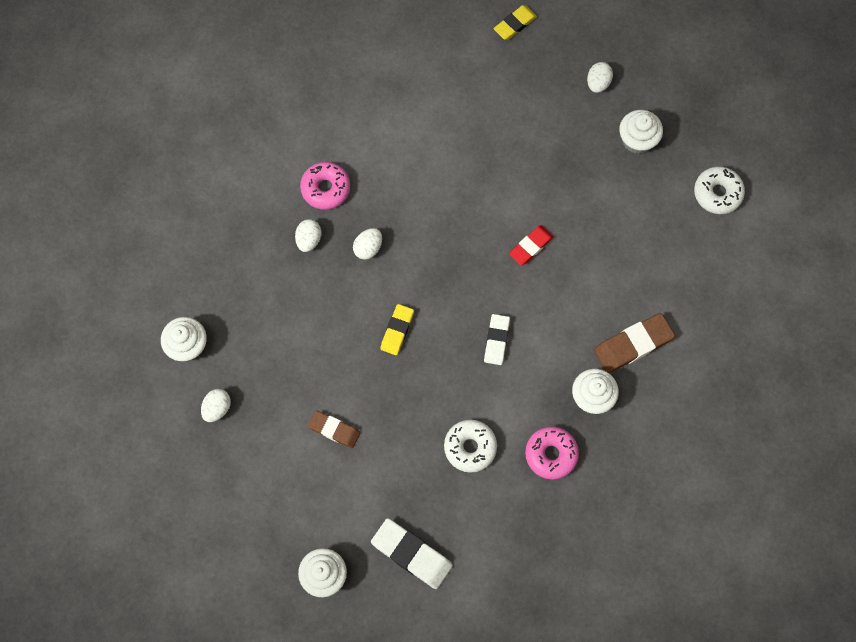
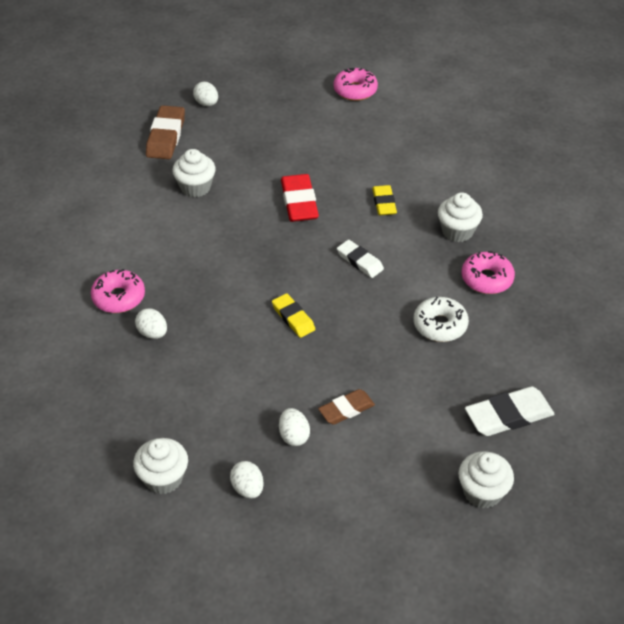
camera: 55 degrees left, 25 degrees down
white egg [353,228,382,260] -> white egg moved to [279,408,310,446]
yellow eraser [494,5,537,40] -> yellow eraser moved to [372,185,397,215]
red eraser [509,225,554,265] -> red eraser [281,174,319,222], size x1.56
brown eraser [594,313,675,373] -> brown eraser moved to [146,105,185,159]
white cupcake [619,110,663,154] -> white cupcake moved to [172,149,216,197]
white donut [694,167,745,214] -> pink donut [333,68,378,101]

